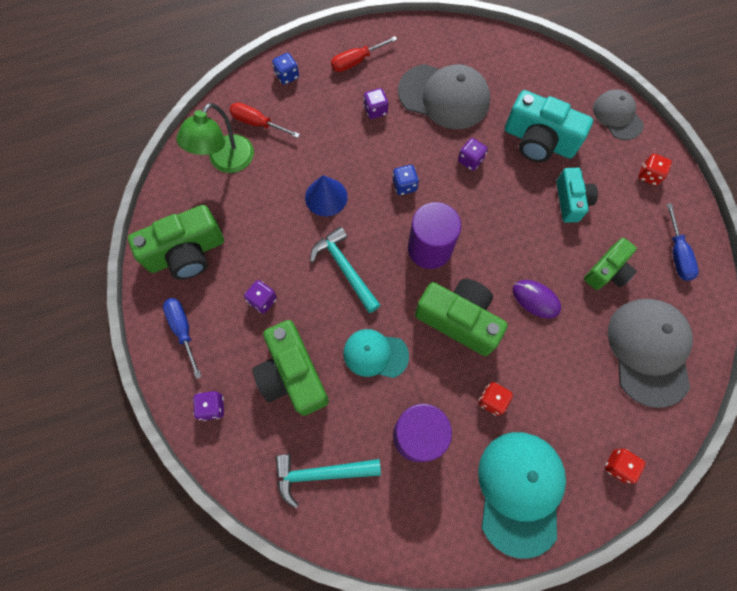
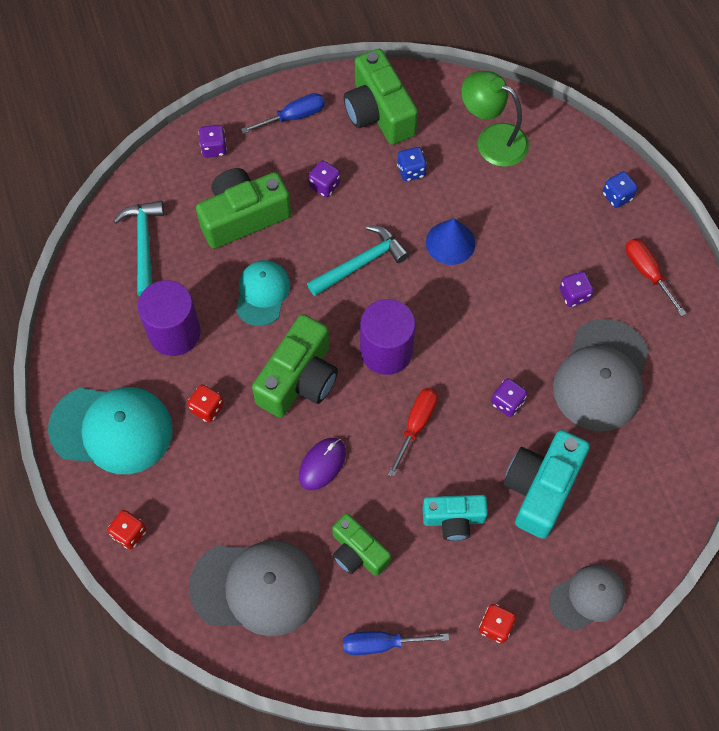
camera: 90 degrees right, 5 degrees down
red screwdriver [229,102,300,138] -> red screwdriver moved to [388,388,438,477]
blue dice [393,165,419,195] -> blue dice moved to [397,147,427,181]

